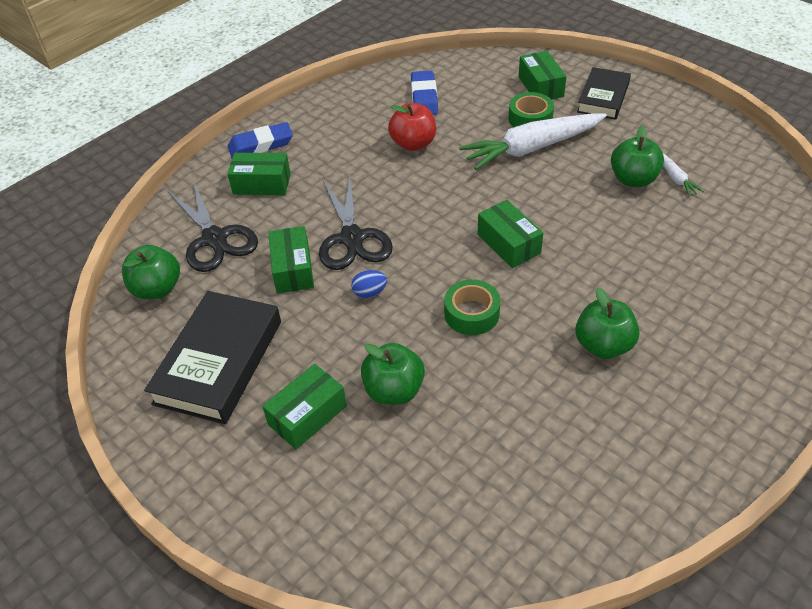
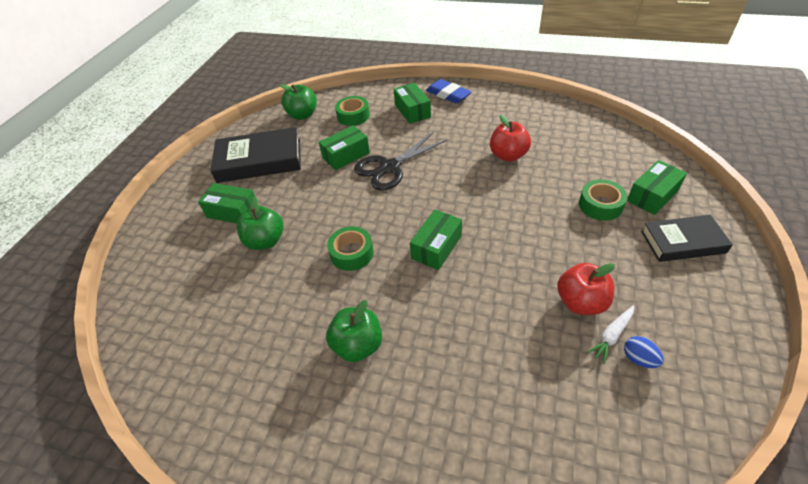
camera: 65 degrees right, 0 degrees up
black scissors [168,183,258,272] -> green tape [335,96,370,126]
blue egg [351,270,387,298] -> blue egg moved to [624,336,664,368]
blue eraser [411,71,438,115] -> none
white carrot [459,113,607,170] -> none
green apple [611,125,664,187] -> red apple [557,263,615,315]

